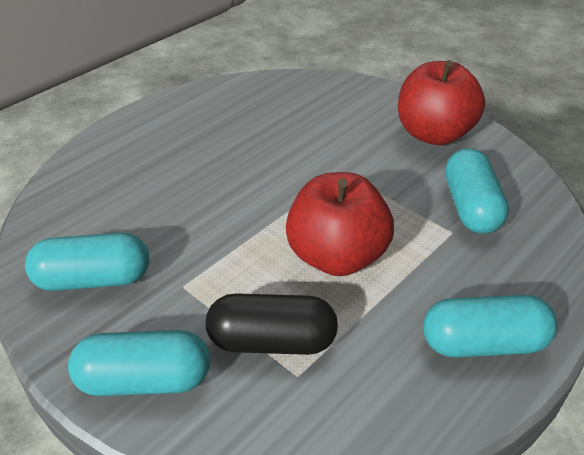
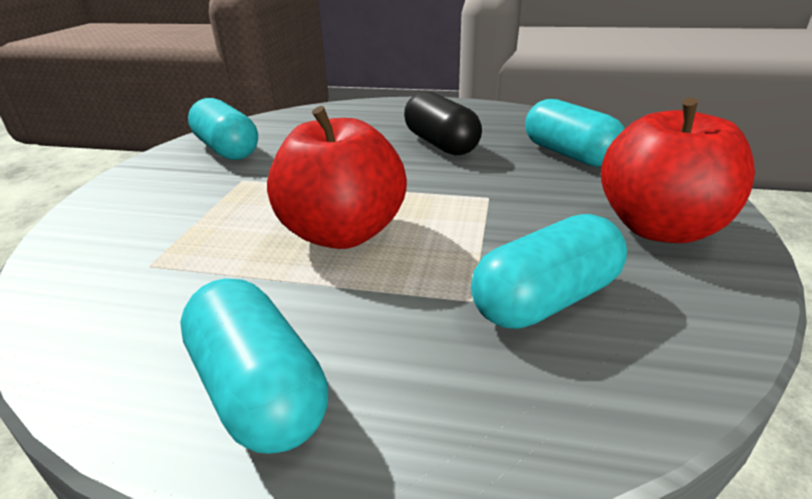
camera: 60 degrees right, 10 degrees down
turquoise capsule [68,330,210,396] -> turquoise capsule moved to [525,99,625,167]
black capsule [206,293,338,355] -> black capsule moved to [404,92,482,156]

